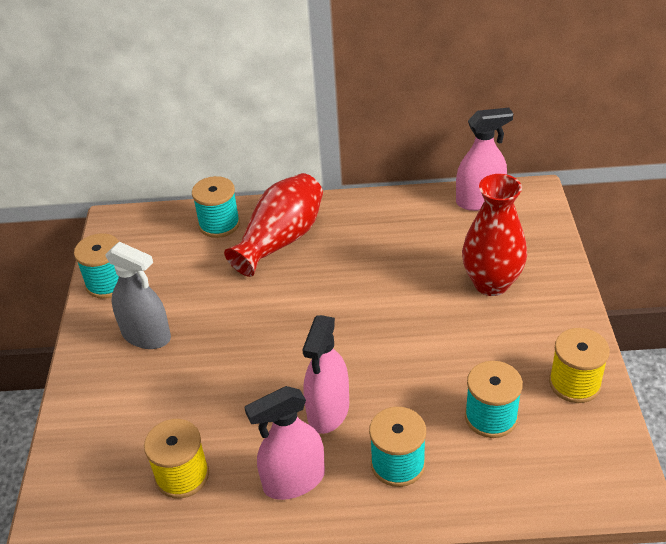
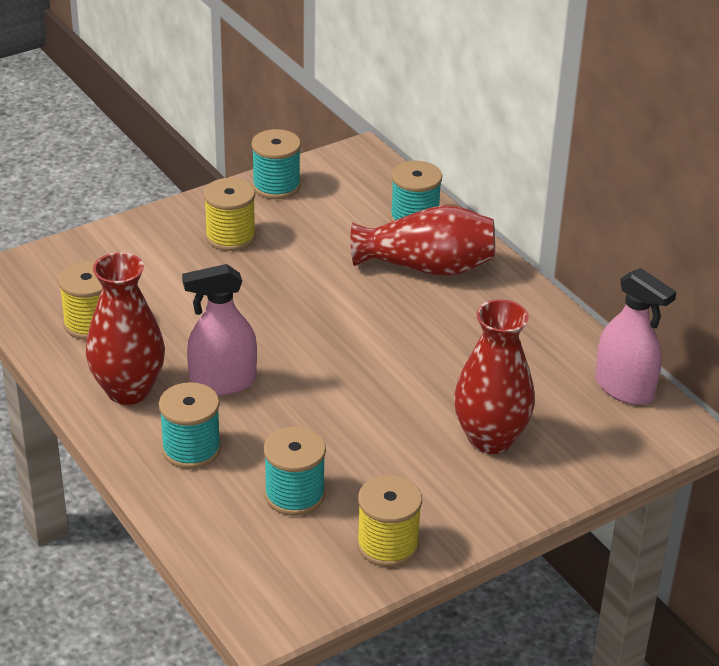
camera: 55 degrees right, 5 degrees down
grey spray bottle [105,242,171,349] -> yellow spool [204,178,256,251]
pink spray bottle [244,386,325,500] -> red vase [86,252,165,405]

